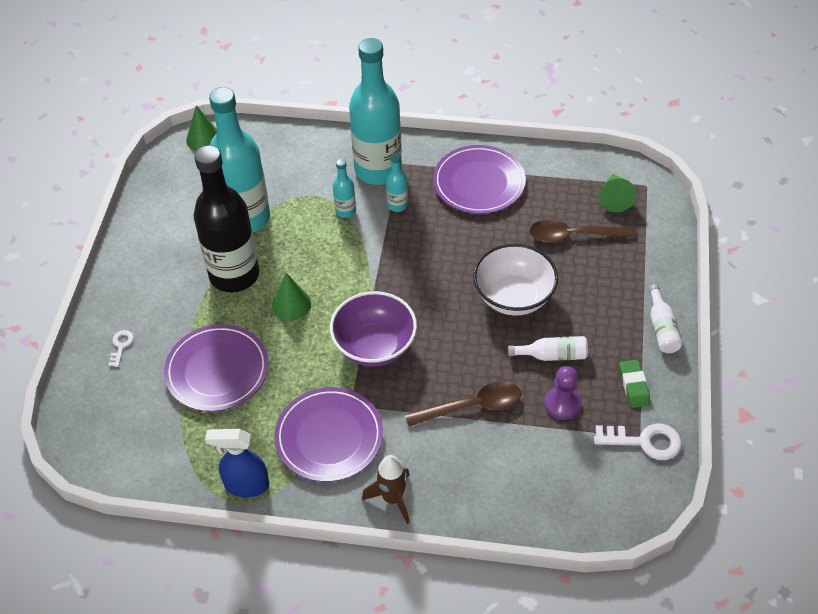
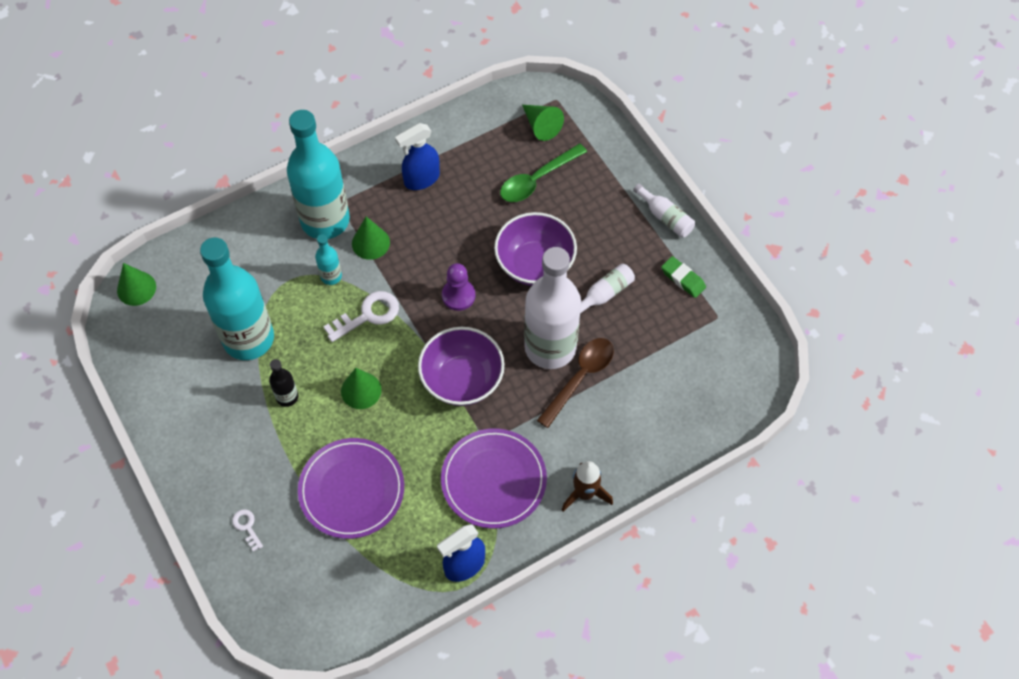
camera: 40 degrees left, 10 degrees up
black bottle [194,145,260,292] -> black bottle [269,359,298,407], size x0.43
turquoise bottle [386,153,408,212] -> green cone [352,216,390,260]
purple plate [433,145,526,214] -> blue spray bottle [395,123,440,190]
white bowl [473,244,558,316] -> purple bowl [494,212,577,286]
brown spoon [530,219,637,242] -> green spoon [500,144,587,202]
purple pawn [544,366,581,420] -> purple pawn moved to [442,263,475,311]
white key [594,424,682,460] -> white key moved to [323,291,399,342]
none -> white bottle [524,247,581,369]

